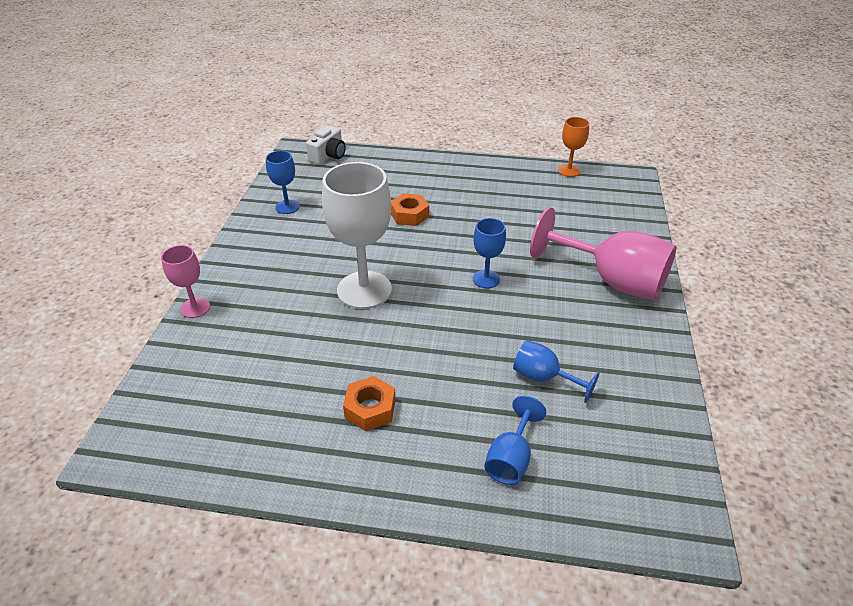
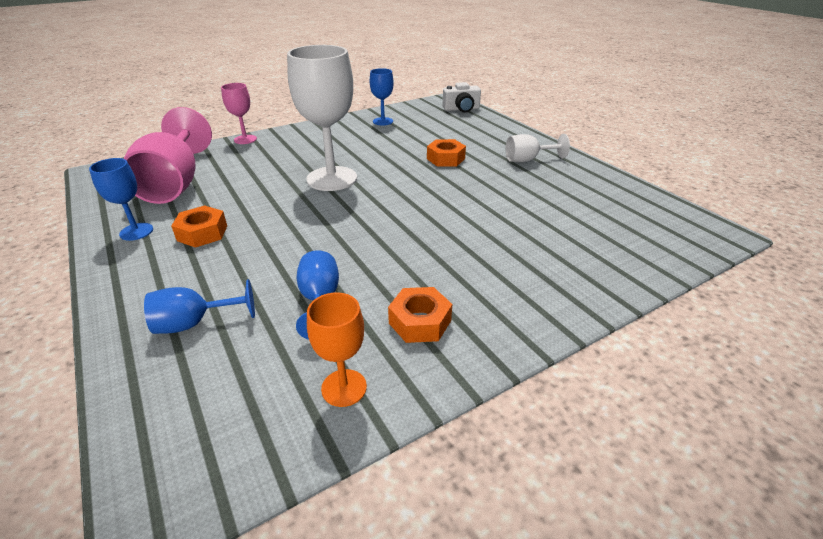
camera: 50 degrees right, 5 degrees down
blue goblet [473,218,506,288] -> blue goblet moved to [89,158,153,241]
pink goblet [530,207,677,300] -> pink goblet moved to [123,107,212,204]
orange goblet [558,117,589,177] -> orange goblet moved to [307,292,367,407]
none -> orange nut [388,287,452,343]
none -> white goblet [506,134,570,162]

